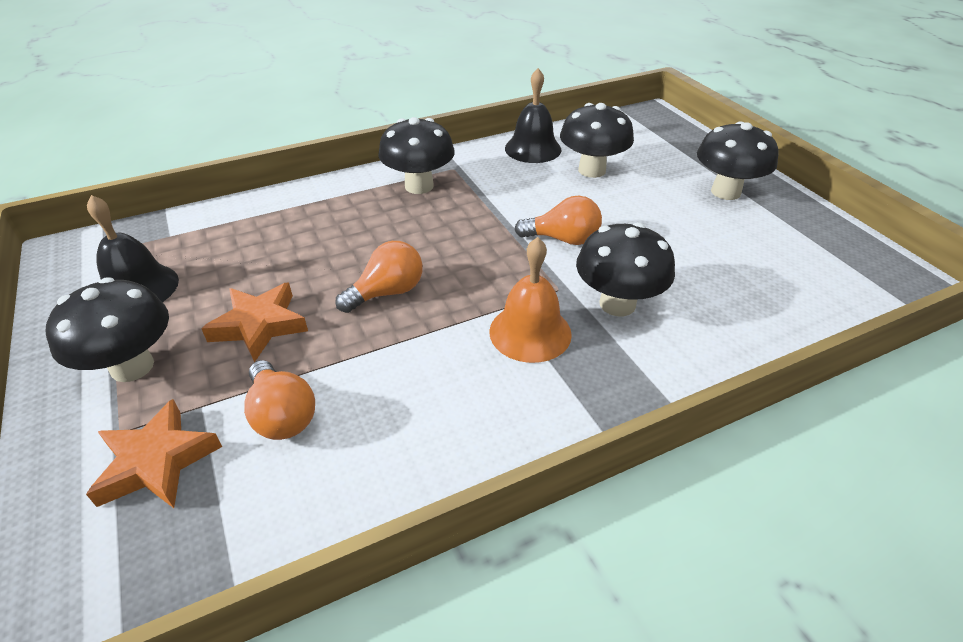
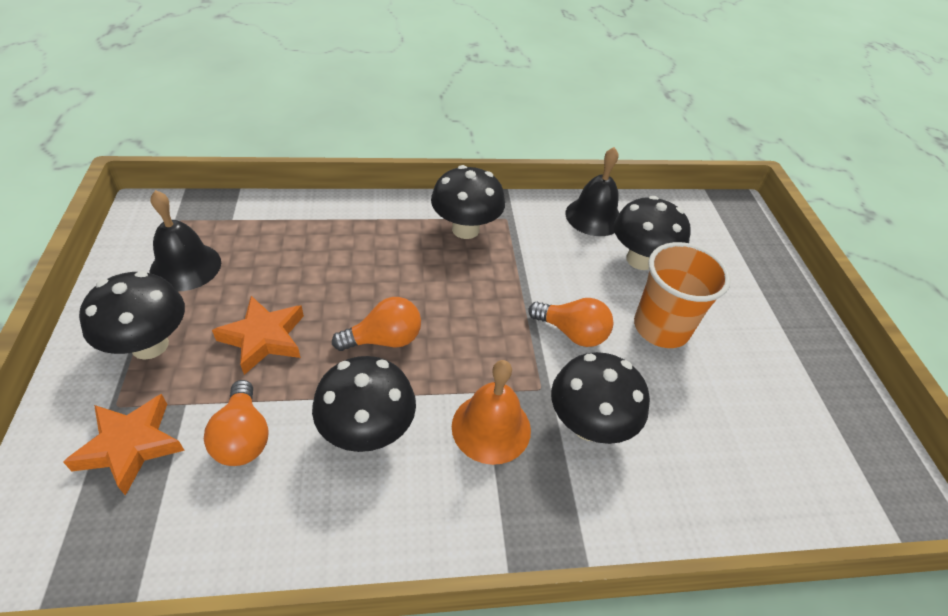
camera: 15 degrees right, 5 degrees up
black mushroom [697,121,779,200] -> black mushroom moved to [312,356,416,452]
none -> orange cup [634,242,731,348]

